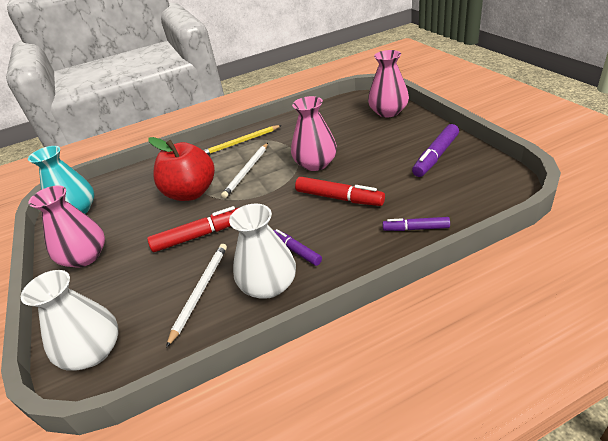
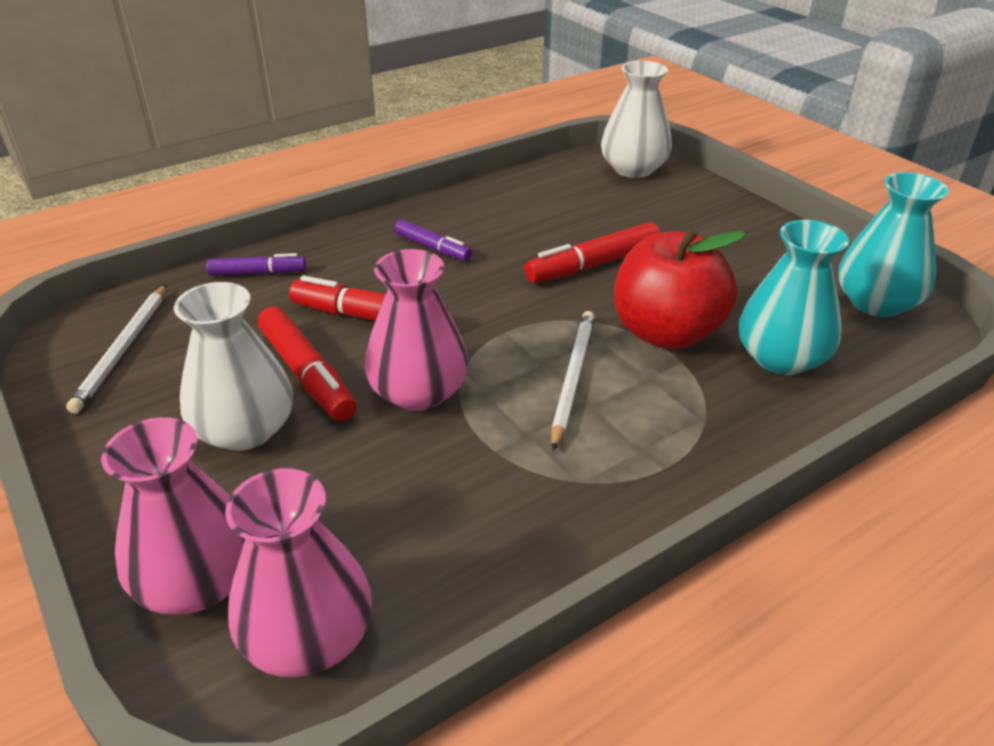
camera: 165 degrees right, 0 degrees up
pink vase [28,185,105,268] -> pink vase moved to [225,468,372,677]
white pencil [166,244,227,348] -> white pencil moved to [66,285,166,414]
yellow pencil [203,125,282,155] -> none
white vase [229,203,296,298] -> white vase moved to [174,282,293,451]
purple marker [412,124,459,177] -> none
none -> red marker [258,306,356,421]
none -> turquoise vase [739,220,849,375]

